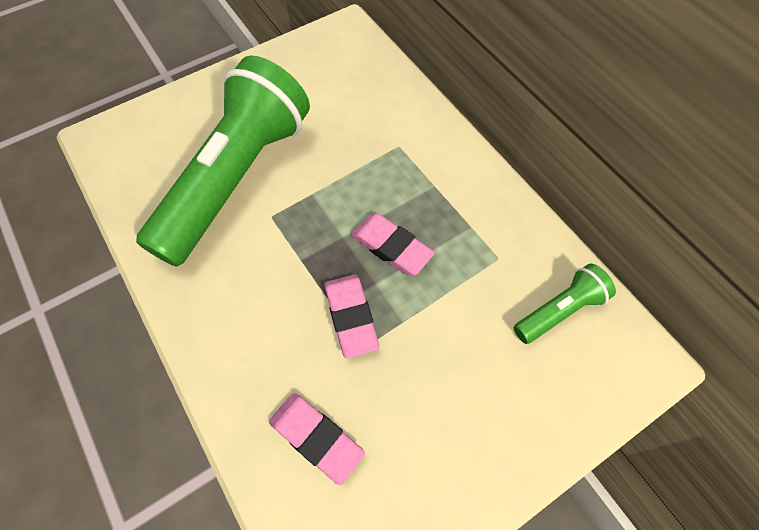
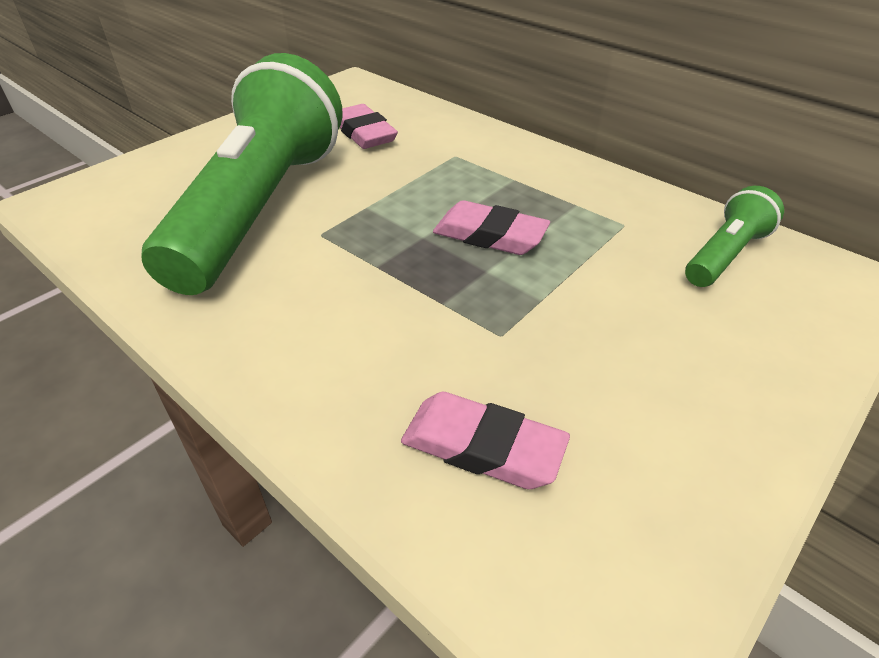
camera: 15 degrees left, 20 degrees down
pink eraser [324,275,379,358] -> pink eraser moved to [340,104,398,149]

